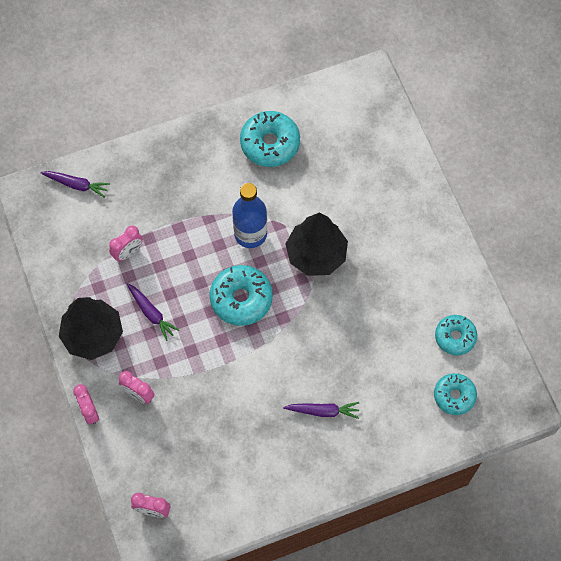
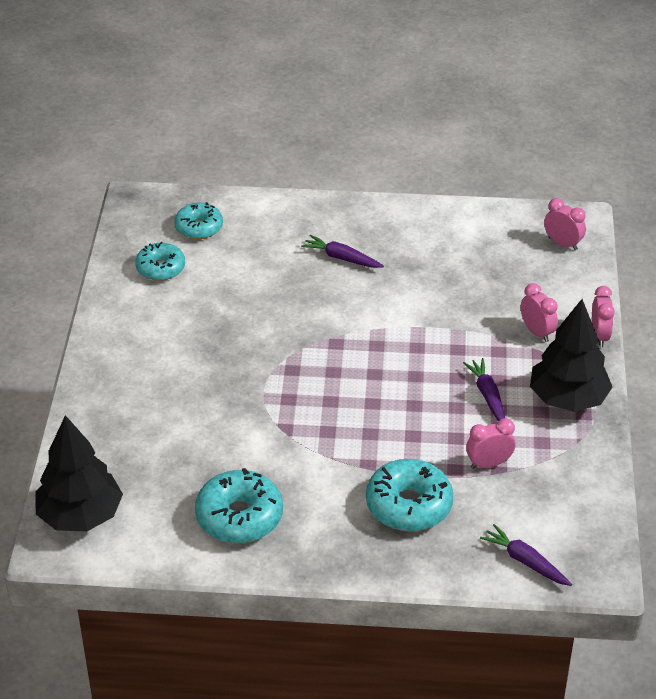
camera: 155 degrees left, 25 degrees down
turquoise donut [209,265,273,326] -> turquoise donut moved to [366,459,453,531]
blue bottle [232,183,267,248] -> none
black tree [286,212,348,276] -> black tree moved to [35,415,123,531]

